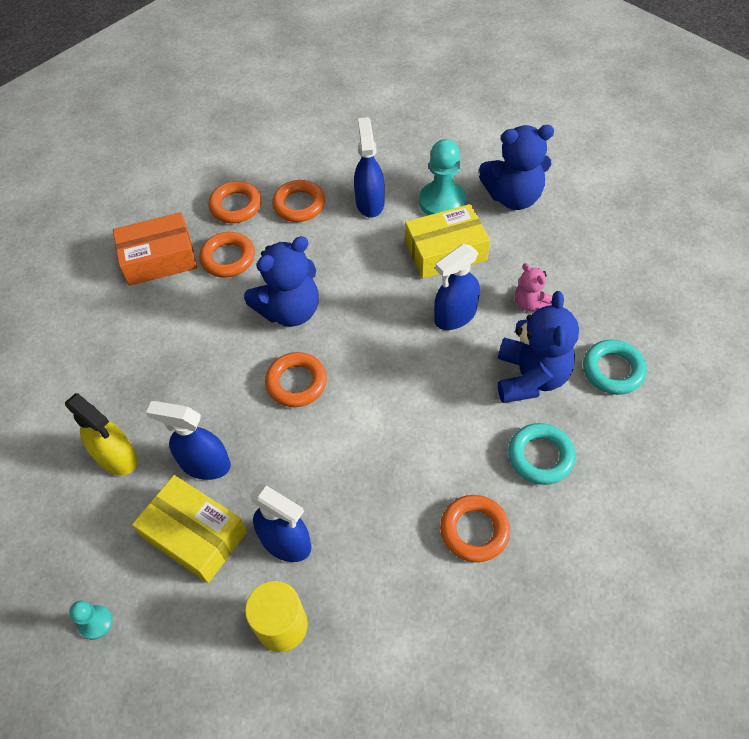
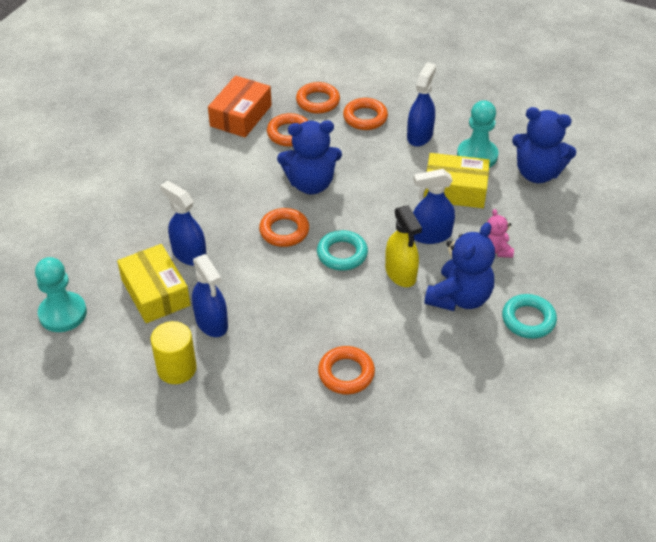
camera: 25 degrees right, 10 degrees down
yellow spray bottle [65,393,138,475] -> yellow spray bottle moved to [385,205,422,287]
turquoise pawn [69,601,112,640] -> turquoise pawn [35,257,87,332], size x1.92
orange box [113,212,197,286] -> orange box turned 75 degrees counterclockwise [208,76,272,137]
turquoise ring [508,423,575,485] -> turquoise ring moved to [317,230,368,271]

